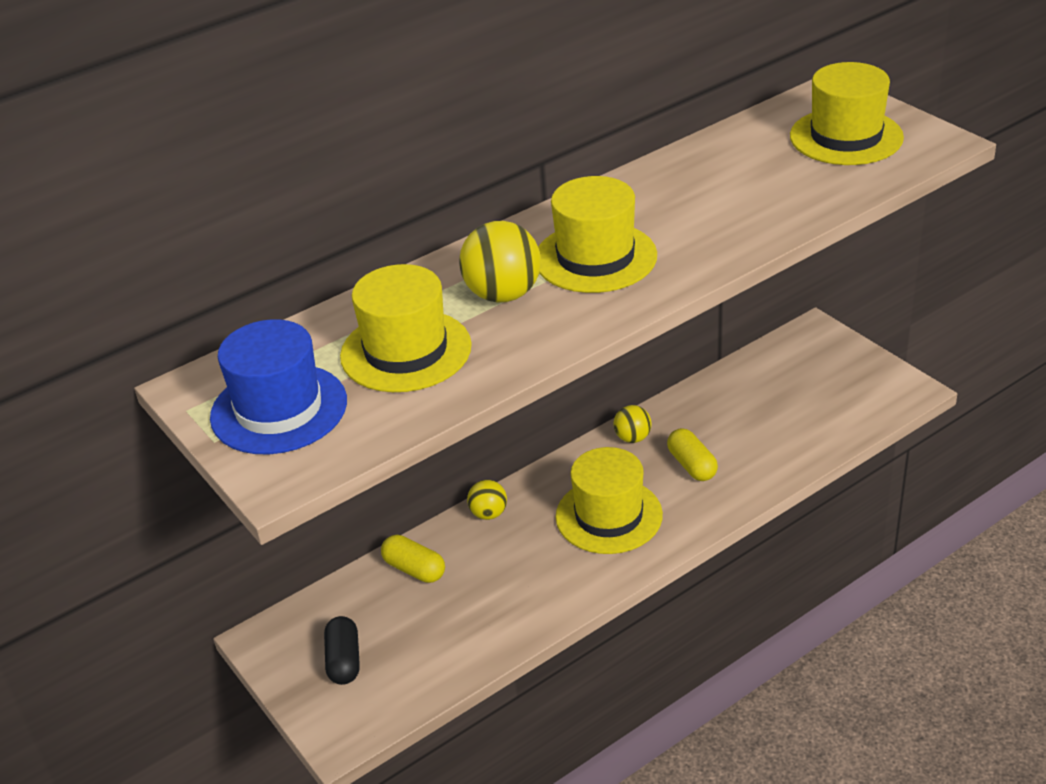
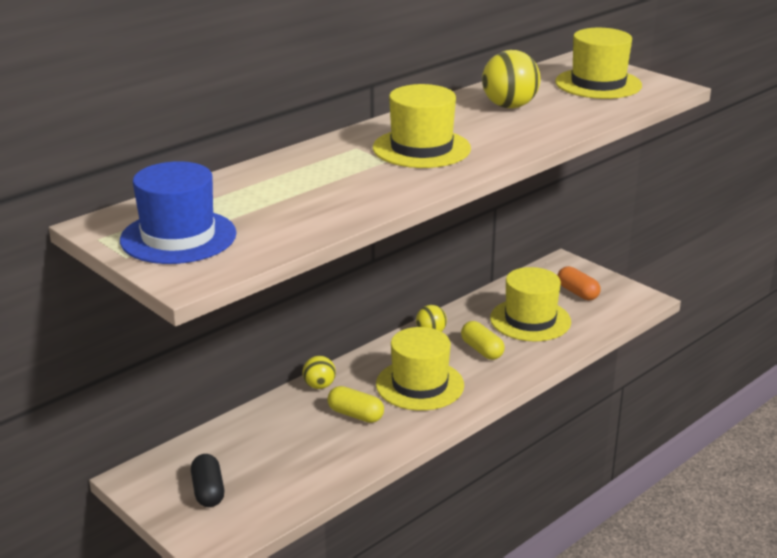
camera: 10 degrees left, 10 degrees down
yellow hat [340,264,472,392] -> yellow hat moved to [490,267,571,341]
yellow capsule [381,535,445,583] -> yellow capsule moved to [327,386,384,423]
yellow ball [459,221,541,302] -> yellow ball moved to [482,50,540,108]
none -> orange capsule [557,266,600,300]

